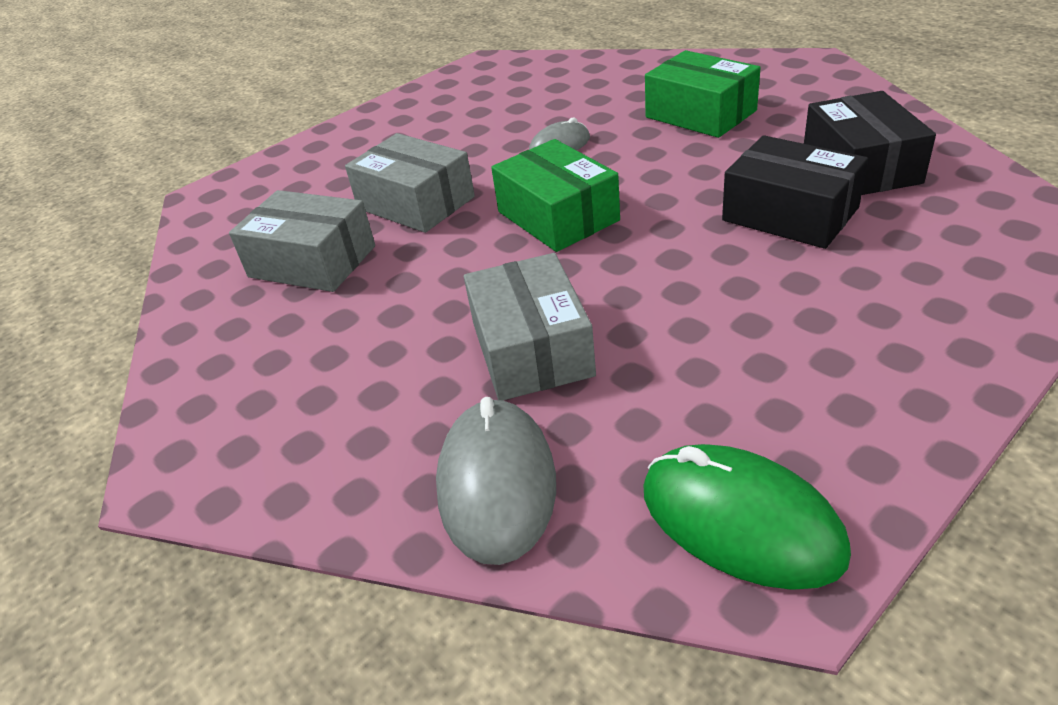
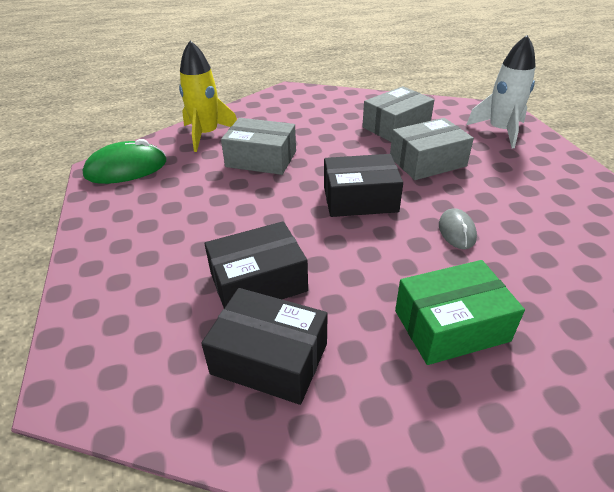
camera: 115 degrees right, 0 degrees up
grey mouse [436,397,556,565] -> yellow rocket [179,40,237,152]
green box [491,139,620,252] -> black box [324,154,403,217]
none -> white rocket [466,35,536,148]

